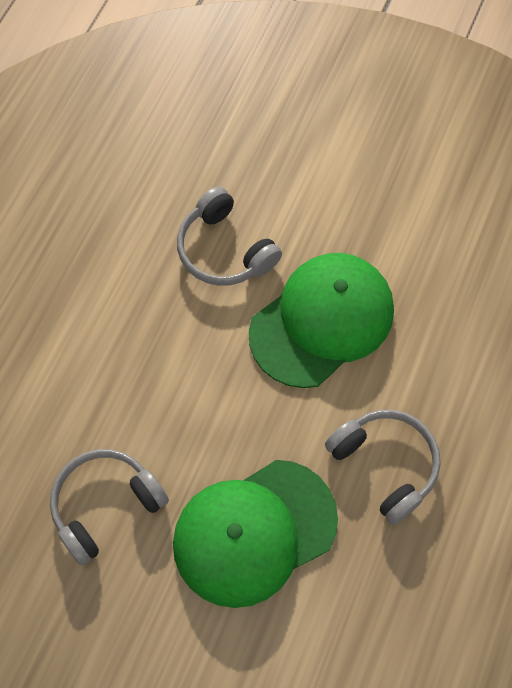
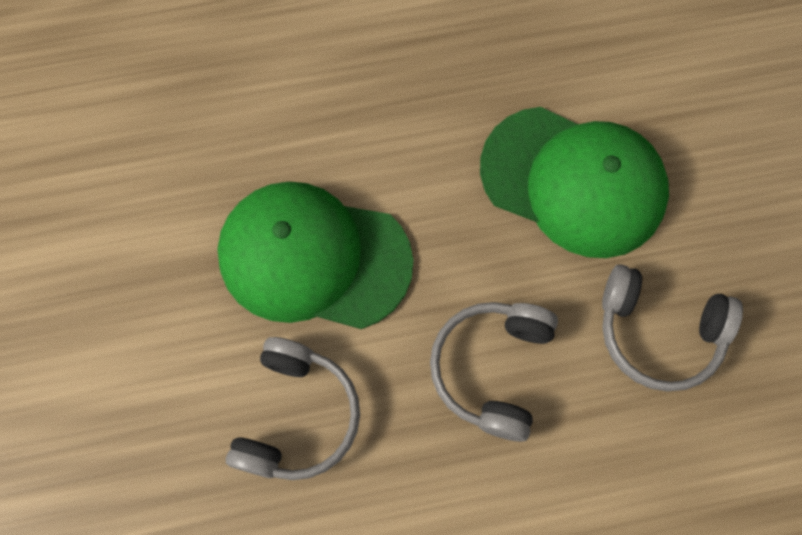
camera: 125 degrees left, 5 degrees up
grey headphones [325,410,441,525] -> grey headphones moved to [430,302,558,442]

